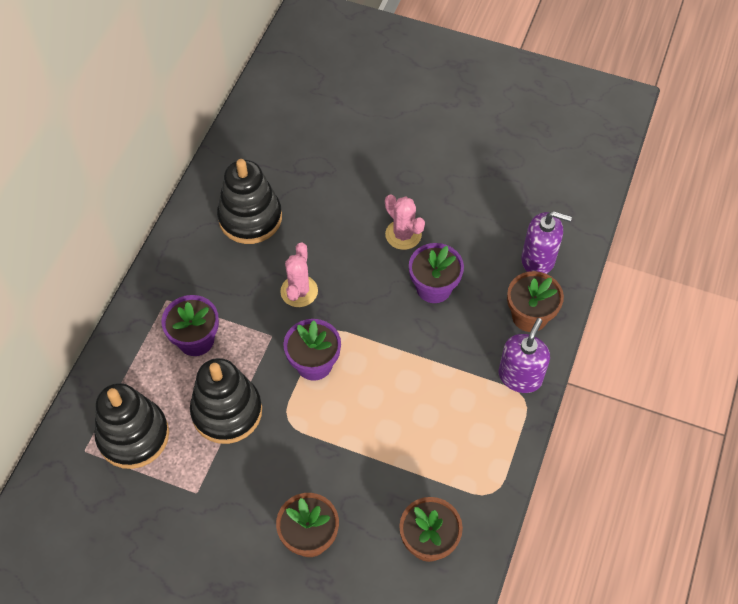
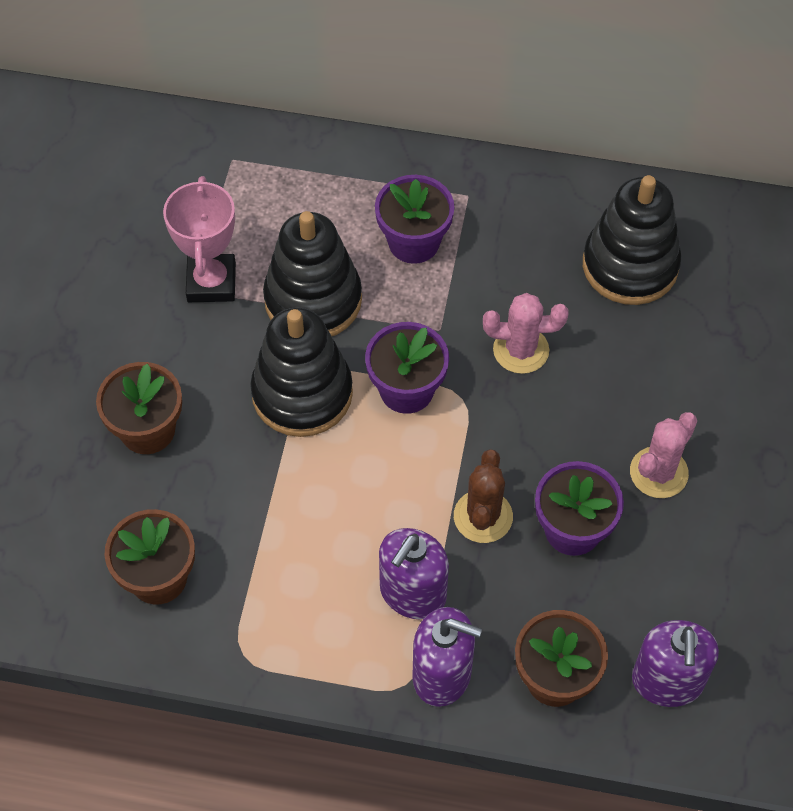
camera: 80 degrees right, 0 degrees up
black stacking toy [94,383,169,469] -> black stacking toy moved to [250,307,353,437]
none -> pink trophy [163,176,236,302]
none -> purple soap dispenser [379,528,449,619]
none -> brown cactus [454,449,513,543]

